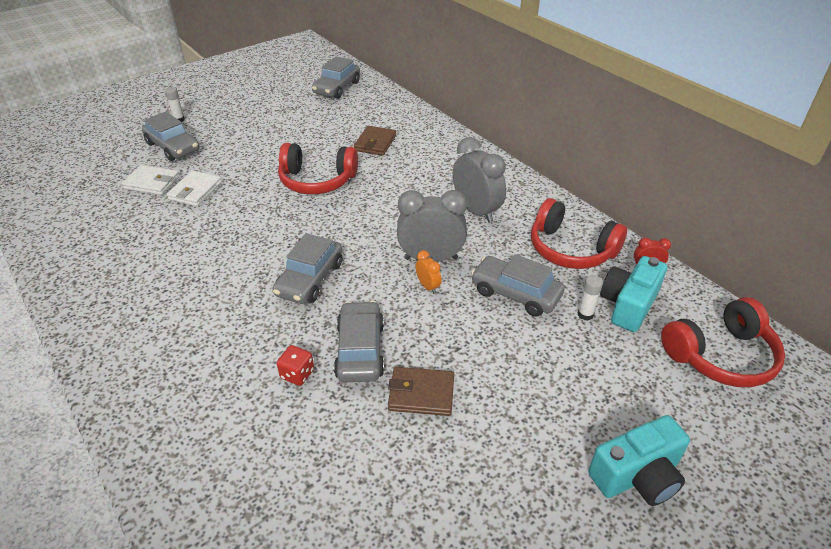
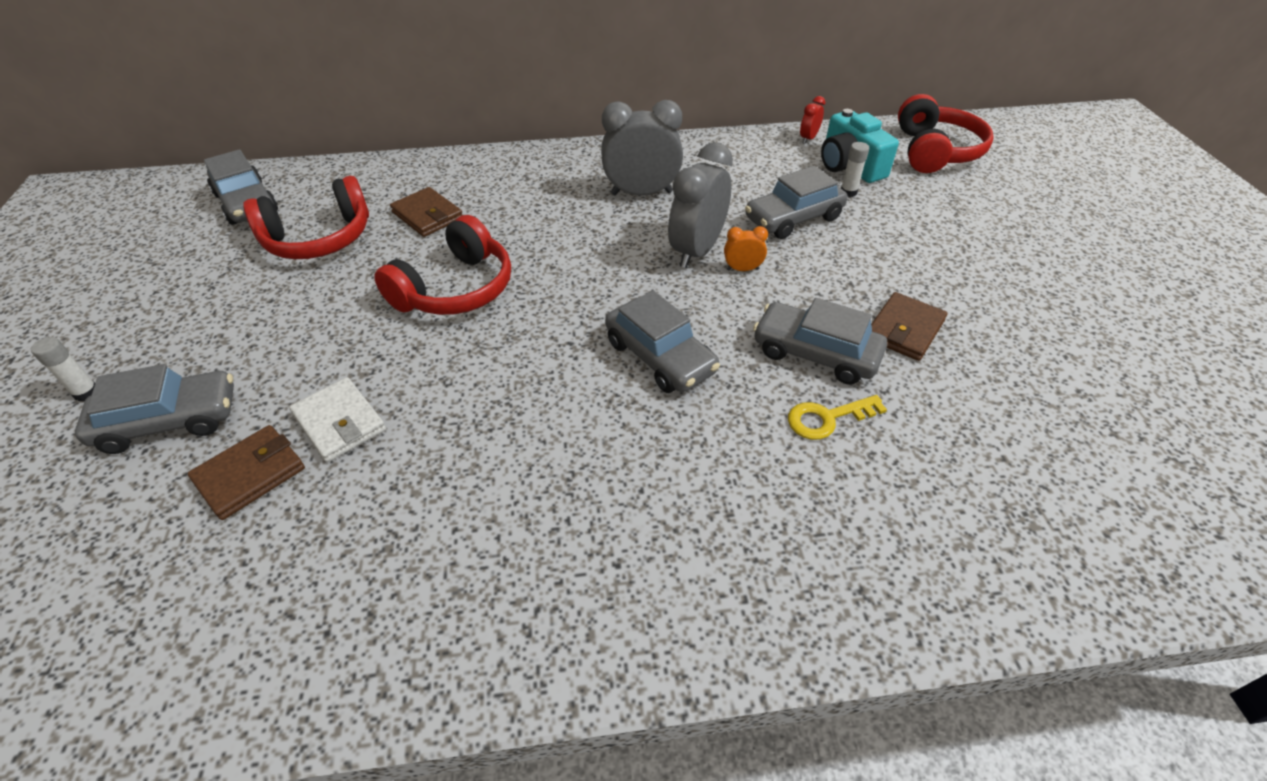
camera: 60 degrees left, 5 degrees up
white wallet [122,165,180,195] -> brown wallet [187,425,305,520]
red dice [277,345,314,386] -> yellow key [788,395,887,440]
red headphones [531,198,627,269] -> red headphones moved to [243,176,369,259]
turquoise camera [588,415,690,506] -> none

